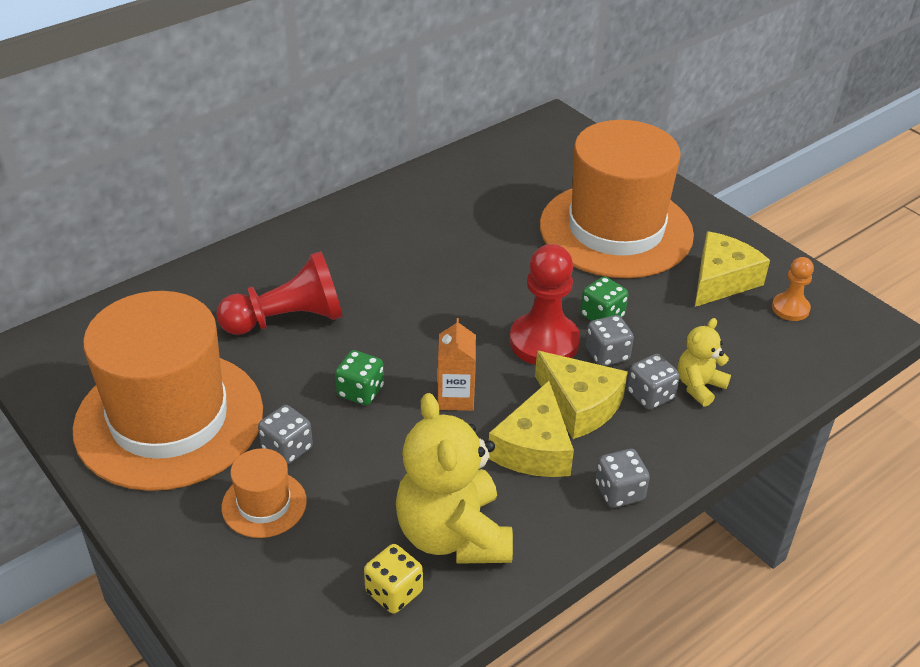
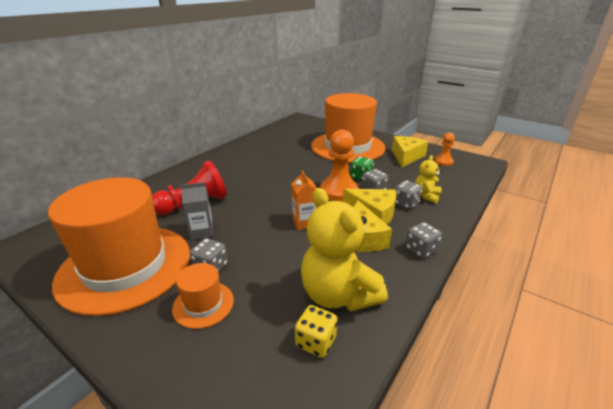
camera: 15 degrees left, 10 degrees down
green dice [335,350,384,405] -> none
red pawn [510,244,580,365] -> orange pawn [320,130,358,201]
none -> grey carton [180,182,213,240]

